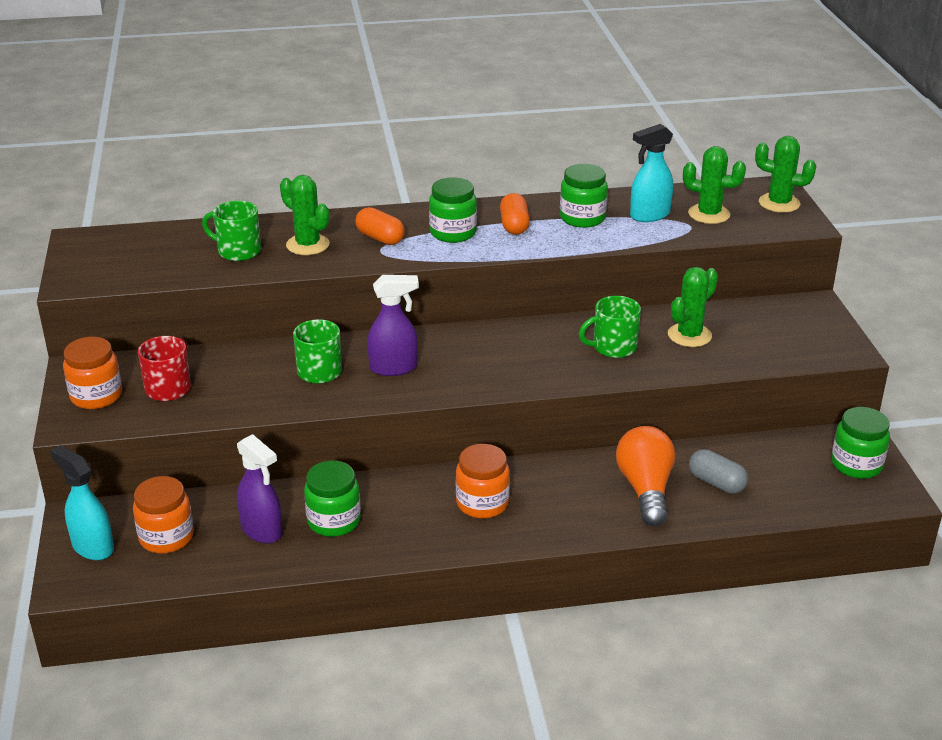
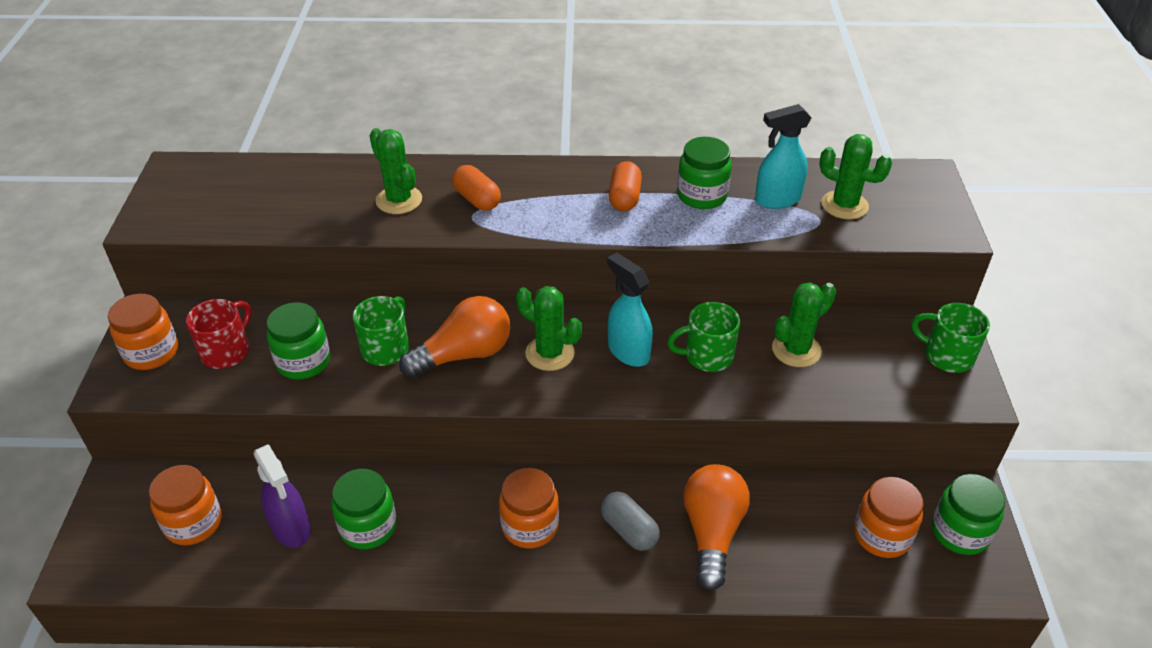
camera: 10 degrees right, 10 degrees up
turquoise spray bottle [50,445,114,560] -> turquoise spray bottle moved to [607,253,653,367]
green mug [202,201,261,261] -> green mug moved to [911,303,990,373]
purple spray bottle [367,275,419,376] -> orange light bulb [399,296,510,378]
green jar [429,177,477,243] -> green jar moved to [267,302,330,380]
grey capsule [689,449,748,494] -> grey capsule moved to [601,492,660,551]
green cactus [755,136,816,213] -> green cactus moved to [516,286,582,371]
none -> orange jar [854,477,924,558]

